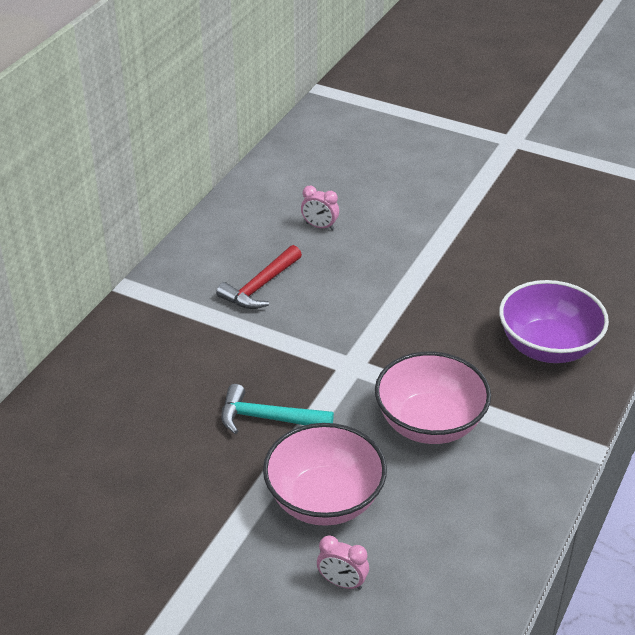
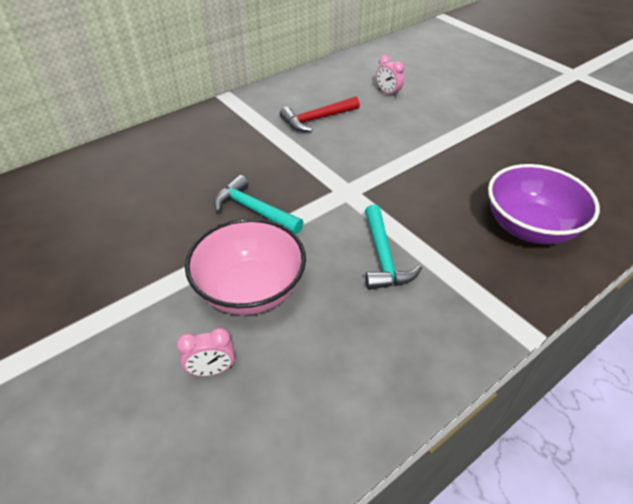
camera: 25 degrees right, 5 degrees up
pink clock [317,535,369,590] -> pink clock turned 60 degrees counterclockwise [176,328,235,376]
pink bowl [375,352,491,444] -> turquoise hammer [365,204,422,290]

